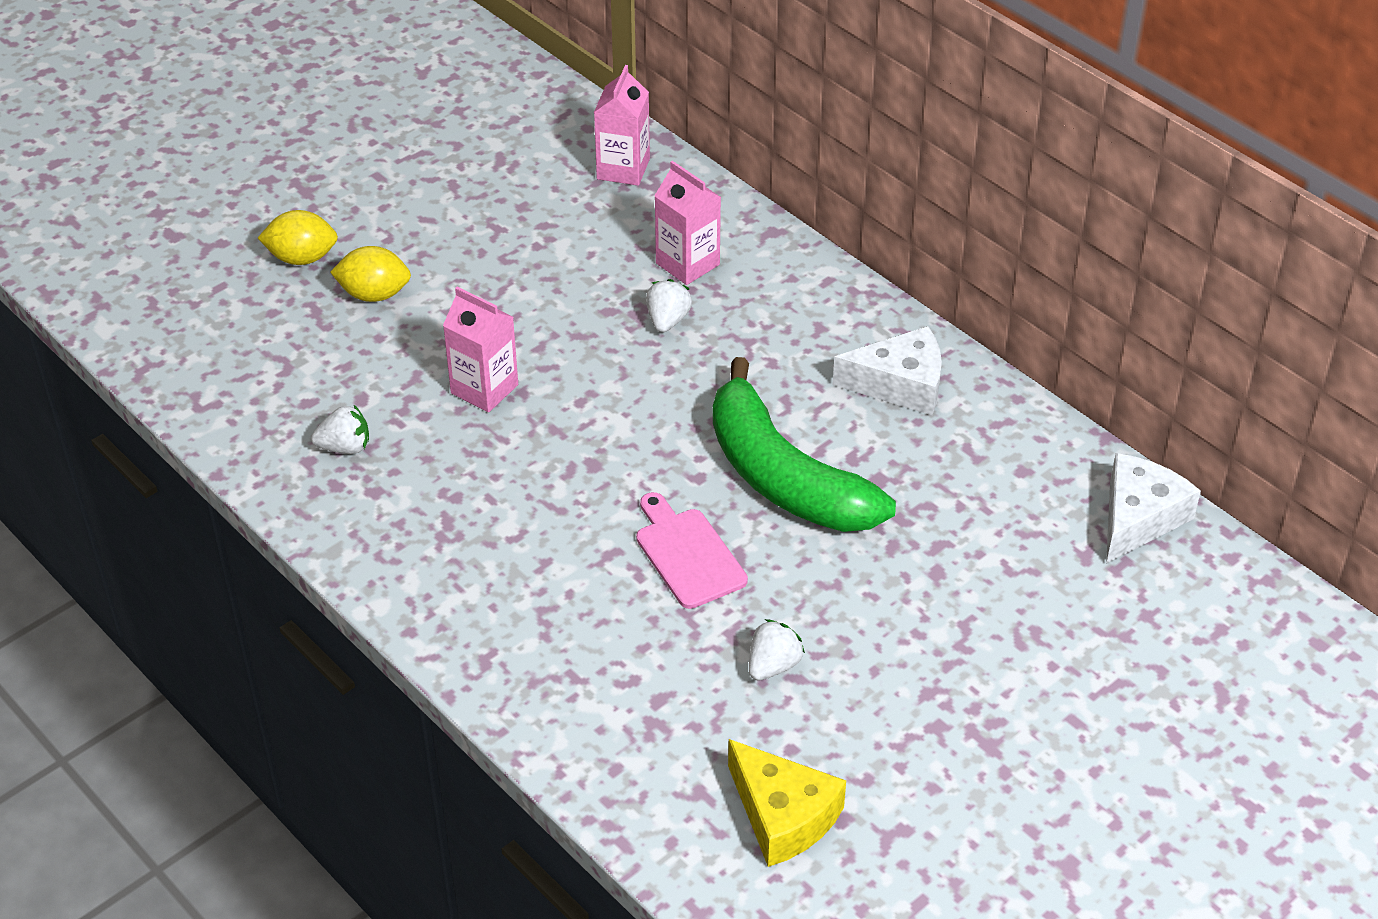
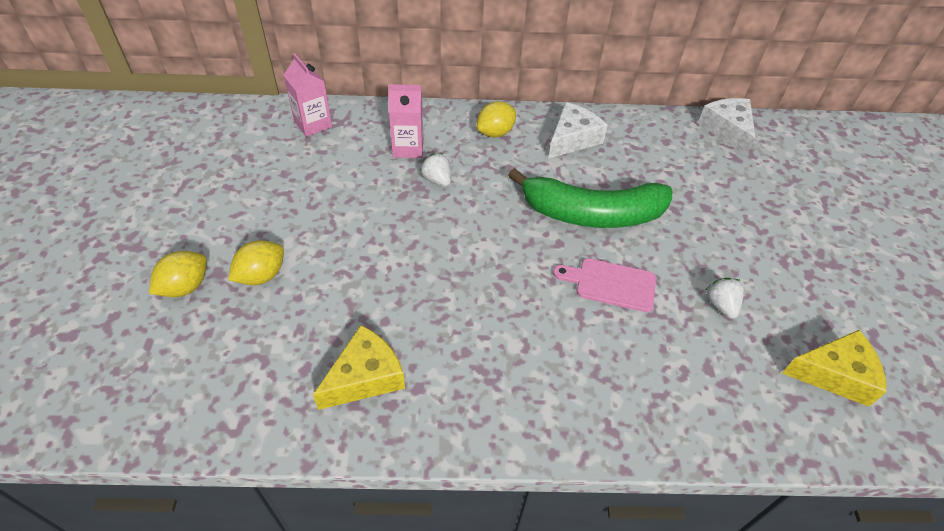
camera: 50 degrees left, 5 degrees up
white strawberry [311,405,369,454] -> yellow cheese [313,325,405,410]
pink carton [443,287,518,412] -> none
none -> yellow lemon [477,101,516,137]

